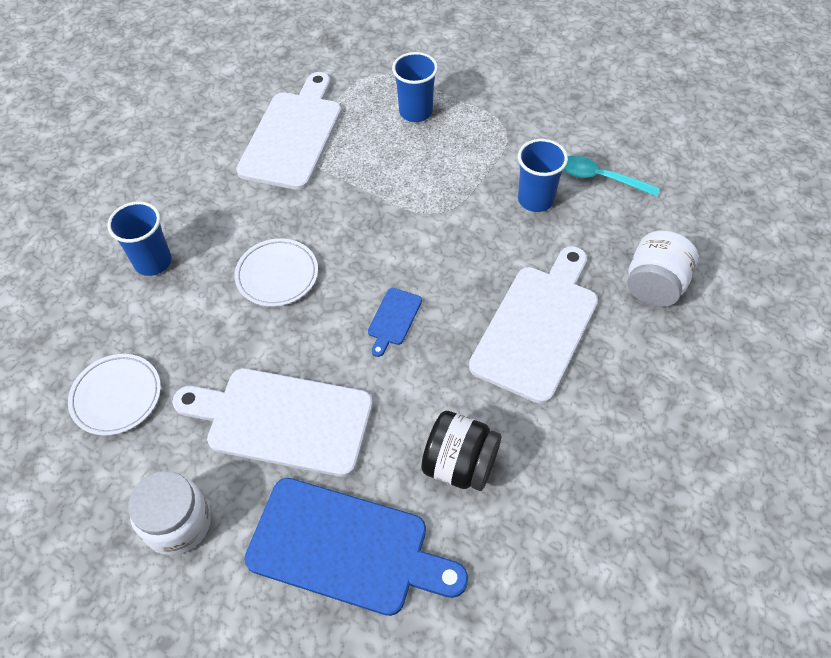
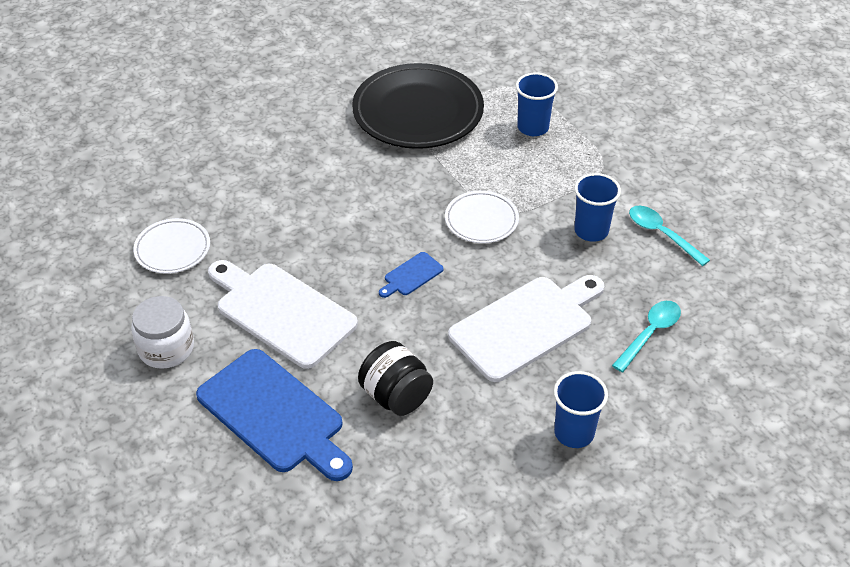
camera: 25 degrees right, 10 degrees down
blue cup [107,201,172,276] -> blue cup moved to [554,371,608,448]
white plate [235,238,318,307] -> white plate moved to [445,191,519,243]
white cutting board [236,72,342,190] -> black plate [352,63,484,149]
white jar [627,231,698,307] -> turquoise spoon [612,301,681,372]

